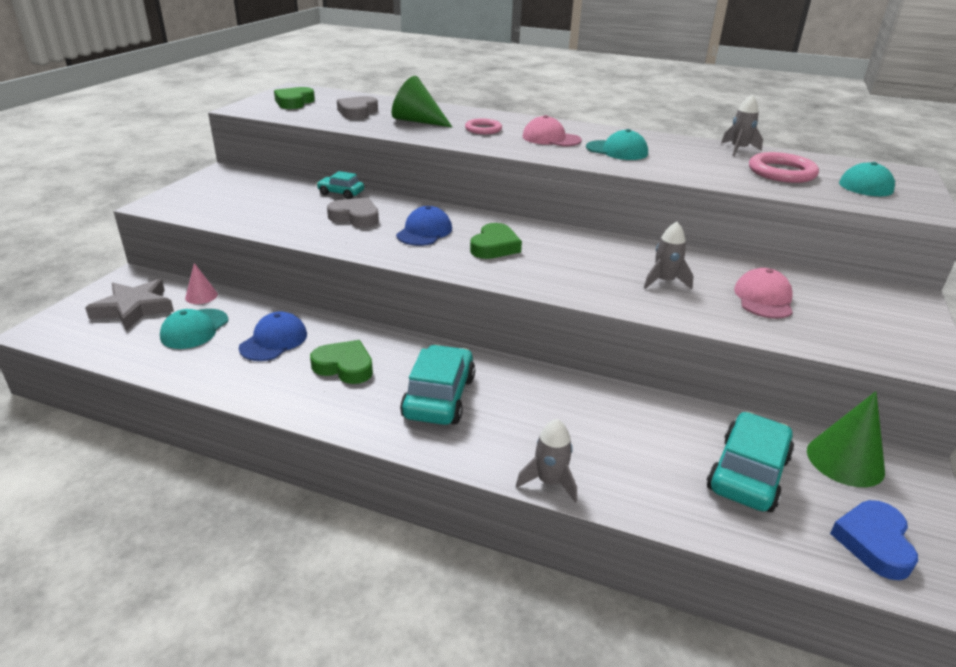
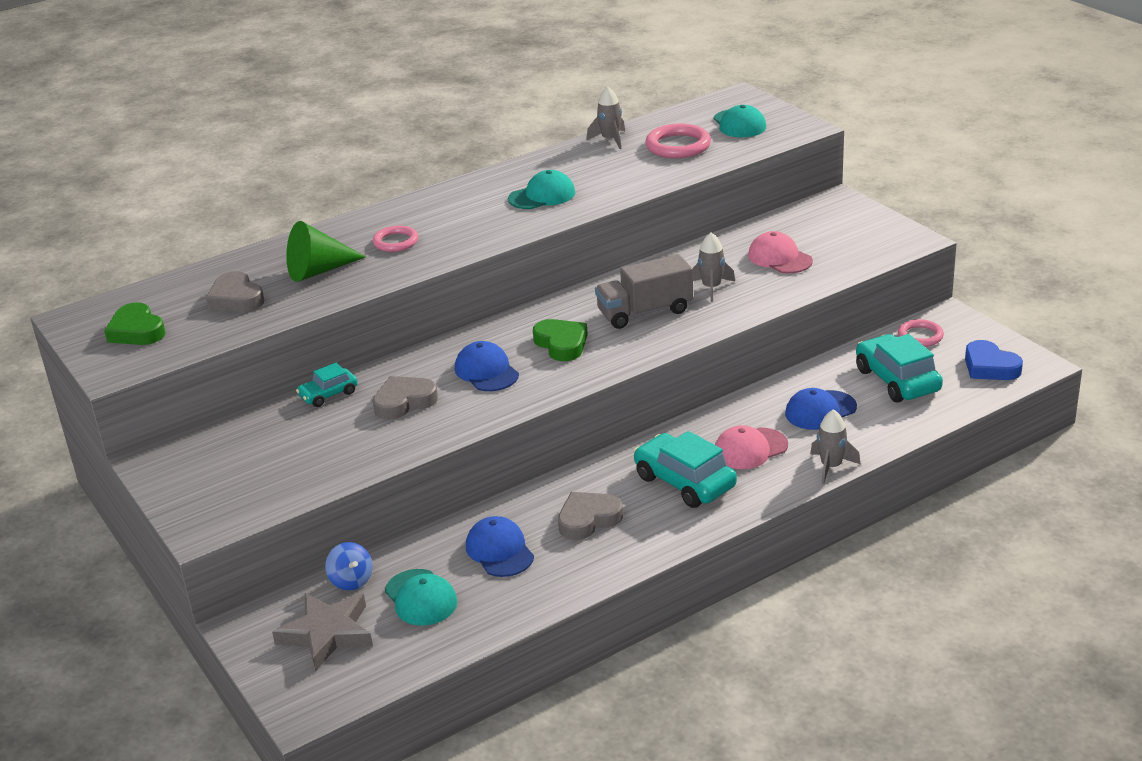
camera: 50 degrees left, 0 degrees up
pink cone [185,263,218,304] -> blue spinning top [325,542,373,590]
green heart [310,340,373,384] -> grey heart [558,492,623,540]
pink cap [522,115,582,147] -> pink cap moved to [715,425,788,469]
green cone [807,391,885,487] -> pink ring [898,319,944,347]
none -> grey truck [595,254,693,329]
none -> blue cap [785,388,857,430]

